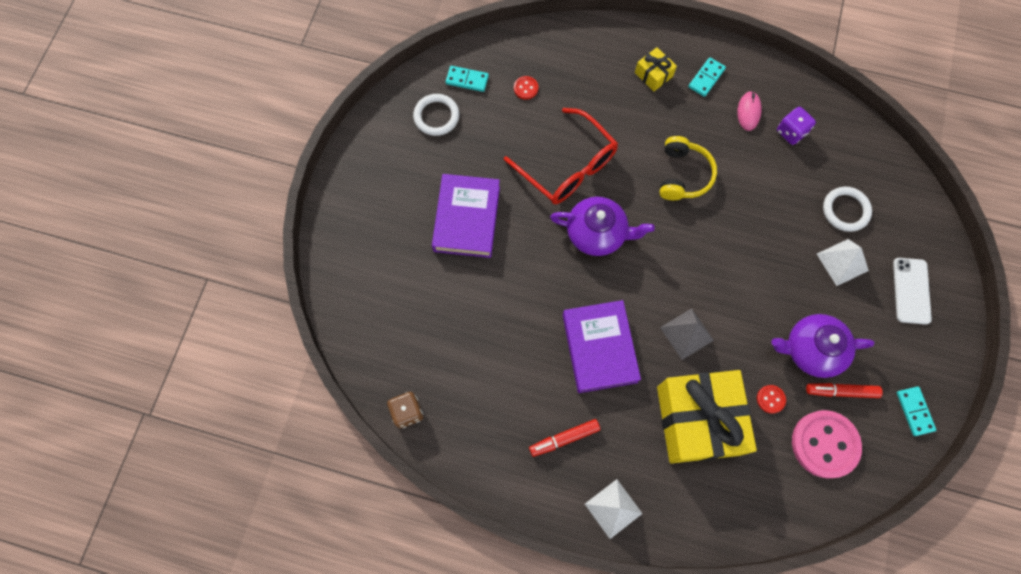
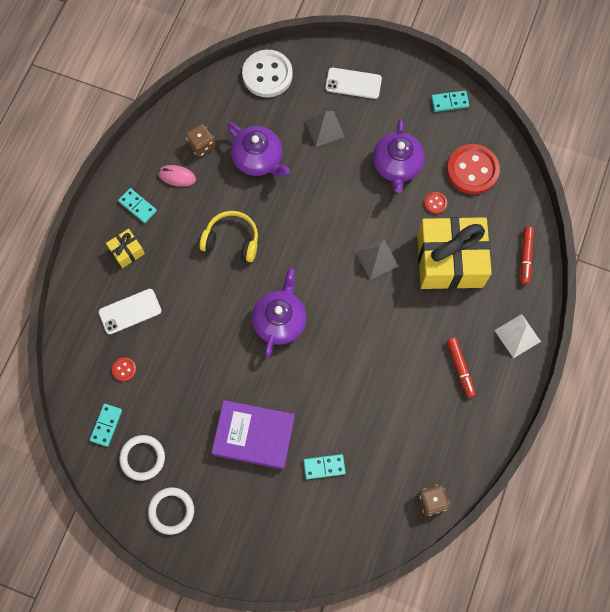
camera: 85 degrees left, 0 degrees up
red glasses [504,108,618,204] -> none
purple book [563,300,641,393] -> none
purple dice [777,107,816,145] -> brown dice [186,124,215,157]
pink button [792,410,862,479] -> red button [447,144,500,194]
red marker [806,383,883,398] -> red marker moved to [521,227,534,285]
white pyramid [817,239,869,286] -> grey pyramid [305,111,345,147]
white ring [823,187,872,232] -> white ring moved to [148,487,194,535]
none -> white phone [99,289,161,334]
none -> purple teapot [227,122,290,177]
none -> white button [242,50,293,97]
none -> turquoise domino [303,454,346,479]

